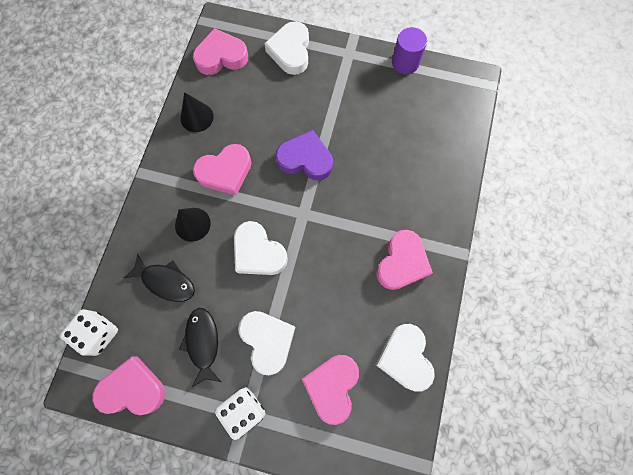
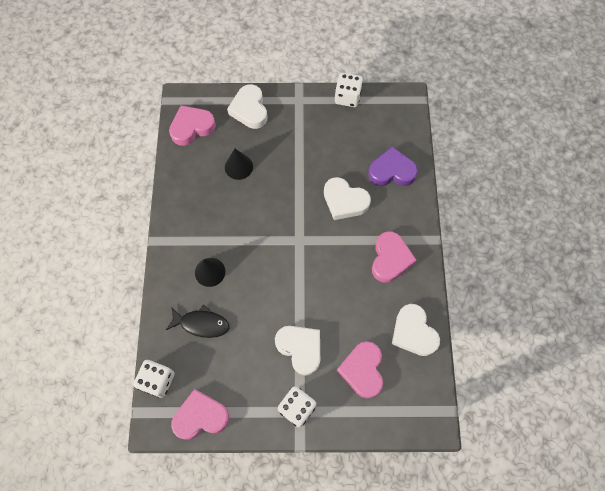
camera: 15 degrees left, 5 degrees down
black fish [179,308,221,387] -> none
black cone [180,92,214,132] -> black cone moved to [225,149,253,180]
pink heart [193,144,252,195] -> none
white heart [234,221,288,275] -> white heart moved to [324,177,371,220]
purple heart [276,130,333,180] -> purple heart moved to [368,146,418,186]
purple cylinder [392,27,427,74] -> white dice [335,73,363,107]

